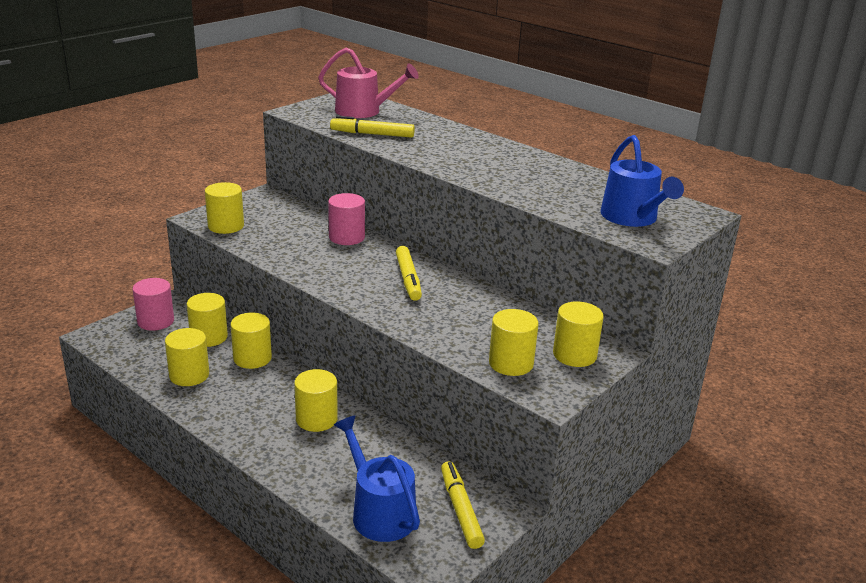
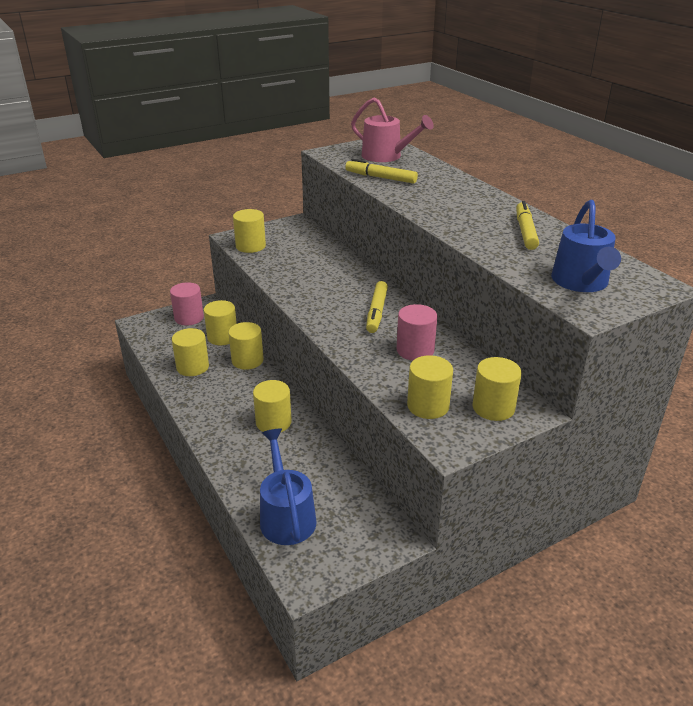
camera: 20 degrees right, 5 degrees up
pink cylinder [328,193,365,245] -> pink cylinder moved to [397,304,437,361]
yellow marker [441,461,485,549] -> yellow marker moved to [516,201,539,250]

